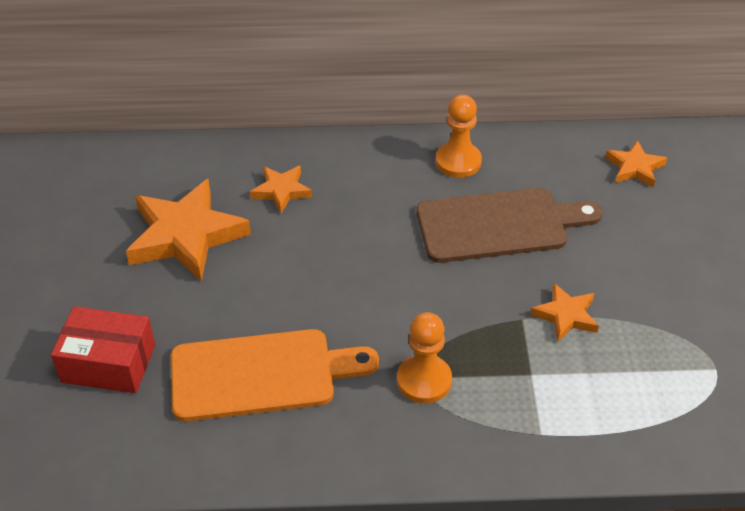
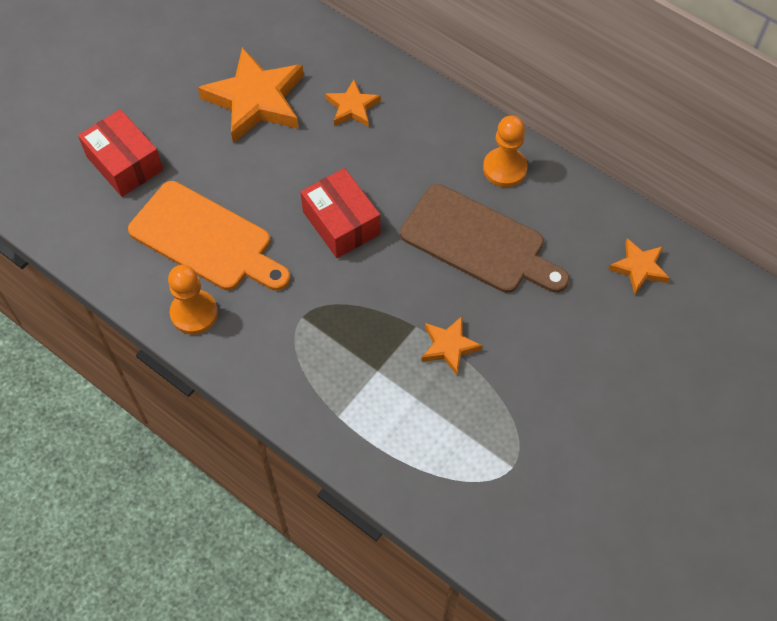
camera: 40 degrees right, 15 degrees up
orange pawn [397,312,452,403] -> orange pawn moved to [168,265,218,334]
none -> red box [300,168,380,258]

